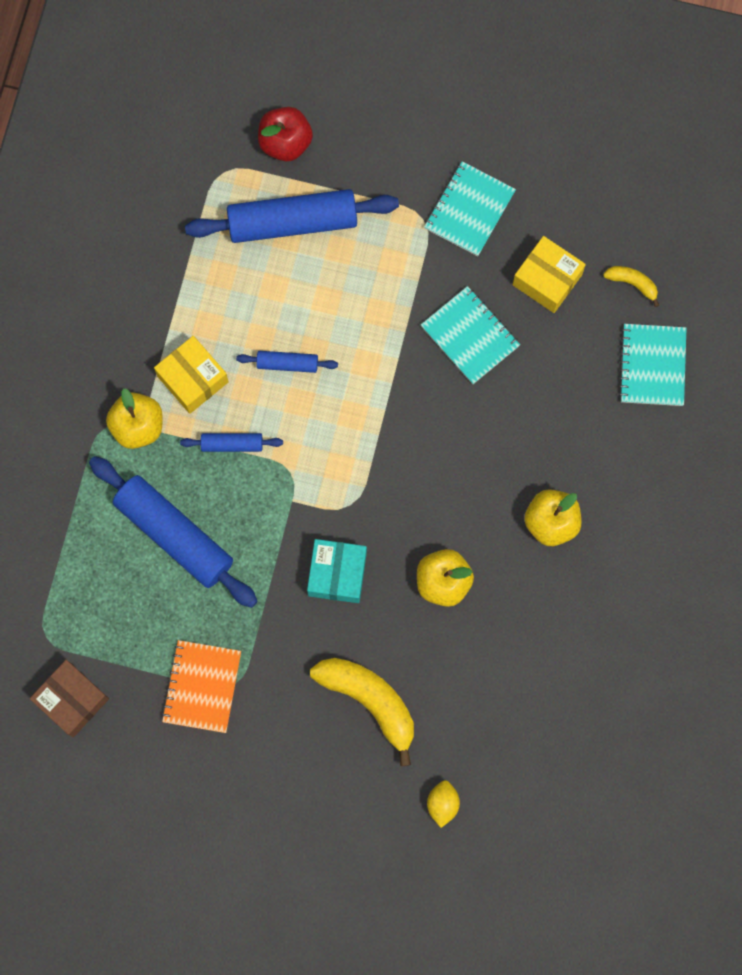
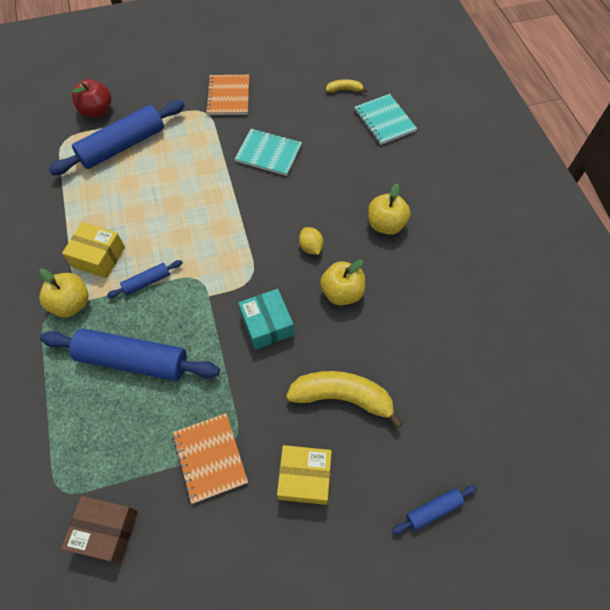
camera: 30 degrees left, 15 degrees down
blue rolling pin [236,351,338,373] -> blue rolling pin moved to [392,485,477,534]
turquoise notebook [424,161,516,256] -> orange notebook [205,75,249,115]
yellow lemon [427,780,460,828] -> yellow lemon moved to [299,227,323,255]
yellow box [513,236,586,313] -> yellow box moved to [277,445,332,505]

